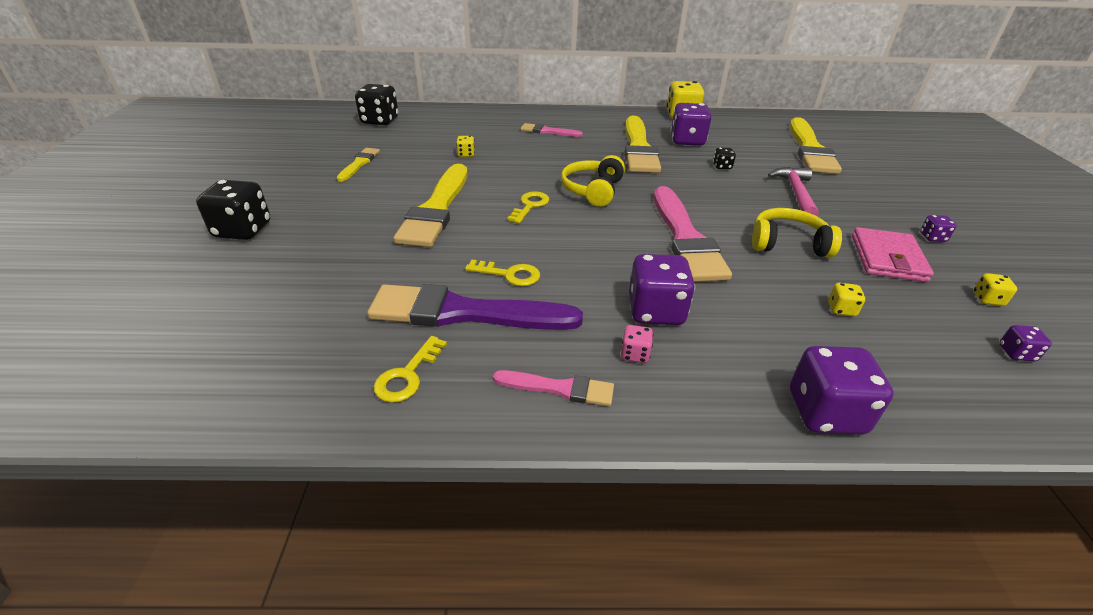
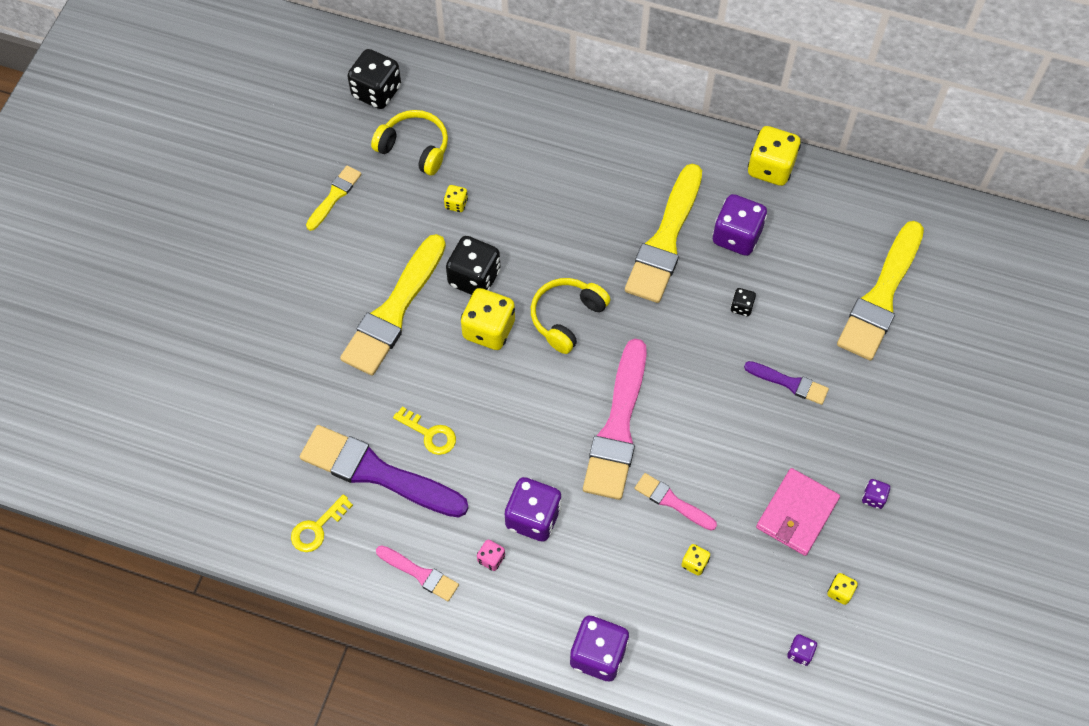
camera: 20 degrees right, 25 degrees up
black dice [196,180,270,240] -> black dice moved to [446,236,500,294]
yellow key [508,191,549,223] -> yellow dice [461,288,515,350]
pink brush [520,123,583,137] -> pink brush moved to [635,473,717,531]
yellow headphones [752,208,842,258] -> yellow headphones moved to [371,110,448,175]
pink hammer [768,167,818,216] -> purple brush [744,361,829,405]

